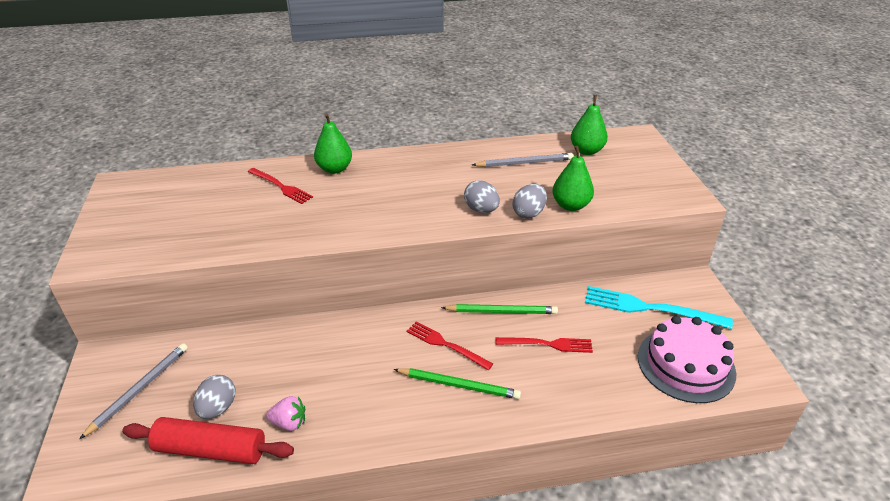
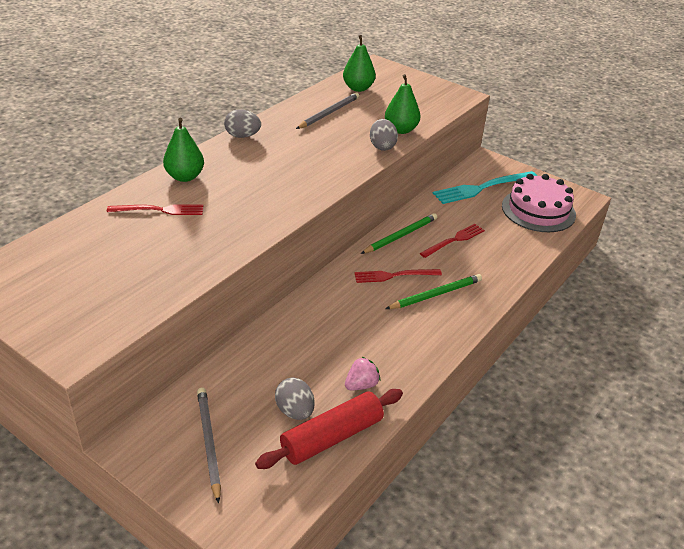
camera: 45 degrees left, 0 degrees up
grey egg [464,180,500,213] -> grey egg moved to [224,110,261,138]

